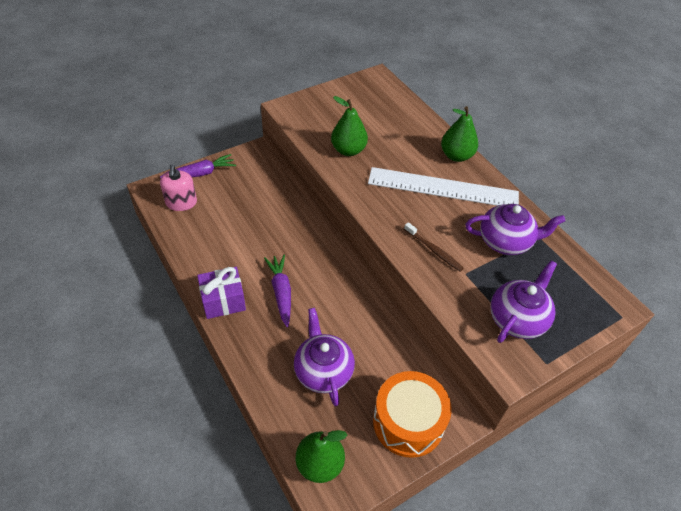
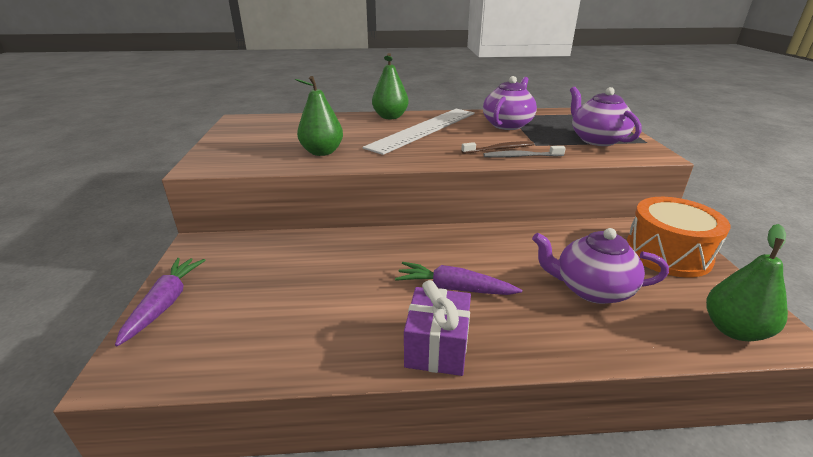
camera: 60 degrees left, 20 degrees down
pink soap dispenser [160,165,197,211] -> none
none -> grey toothbrush [484,146,566,158]

